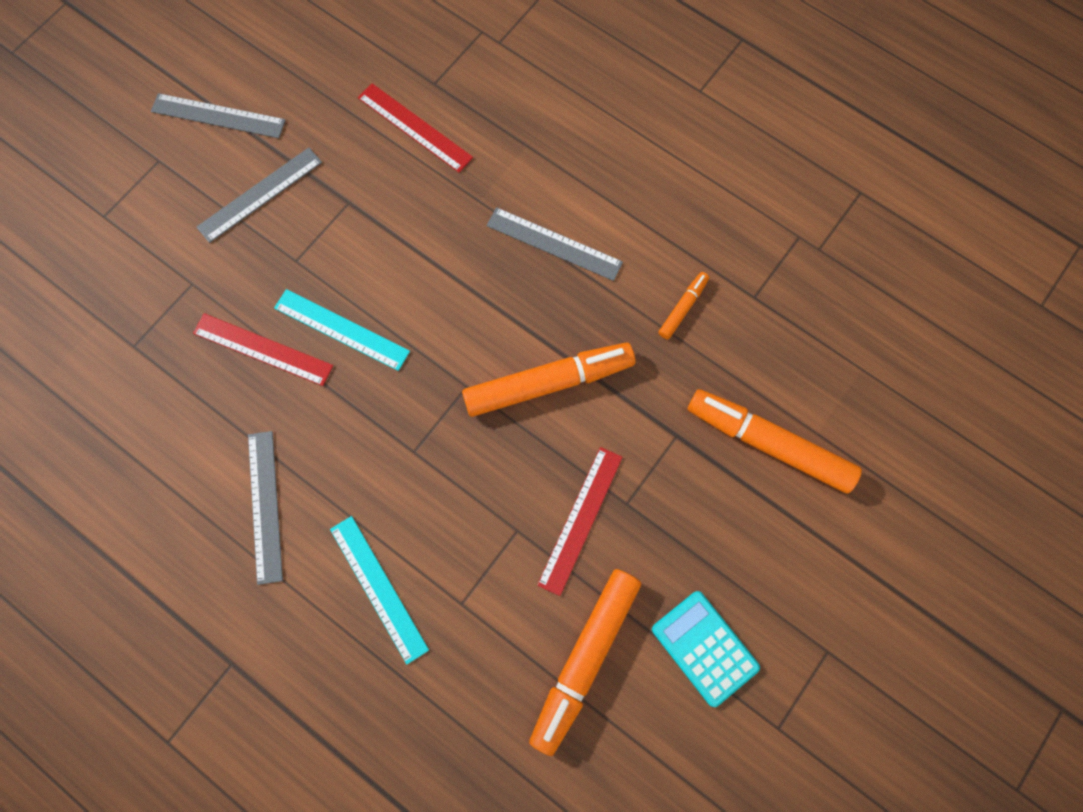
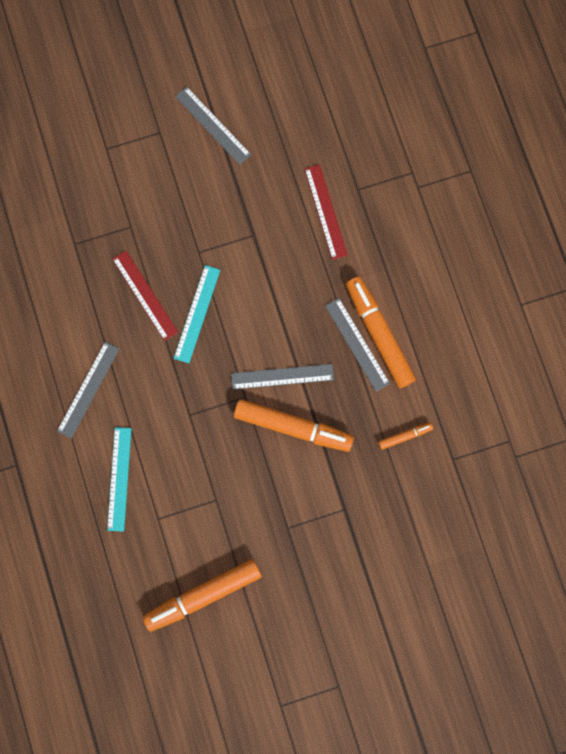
camera: 35 degrees right, 5 degrees up
grey ruler [197,147,322,243] -> grey ruler moved to [231,364,334,390]
turquoise ruler [274,289,410,371] -> turquoise ruler turned 45 degrees clockwise [174,265,220,363]
red ruler [537,447,623,596] -> none
turquoise calculator [652,591,760,707] -> none
orange marker [688,389,862,493] -> orange marker moved to [346,277,416,388]

